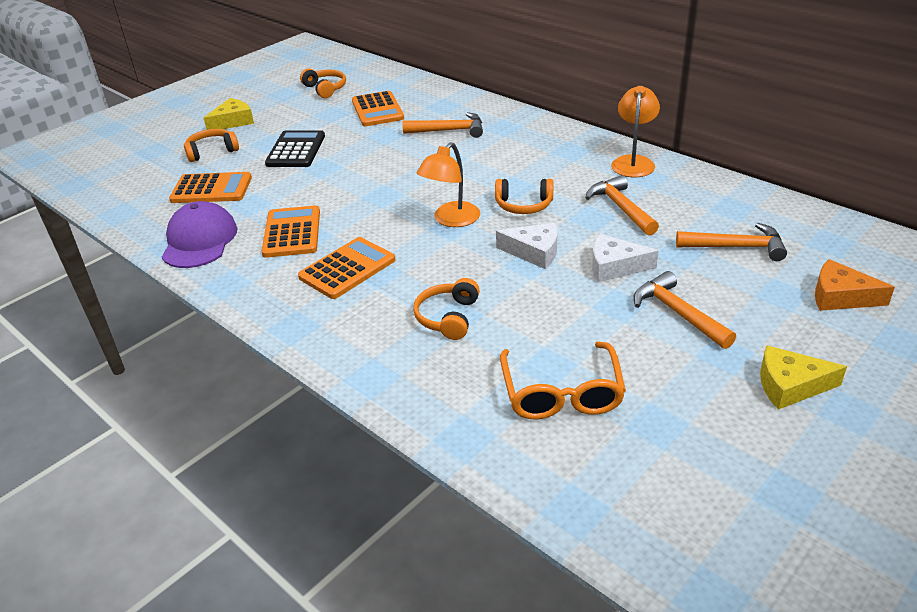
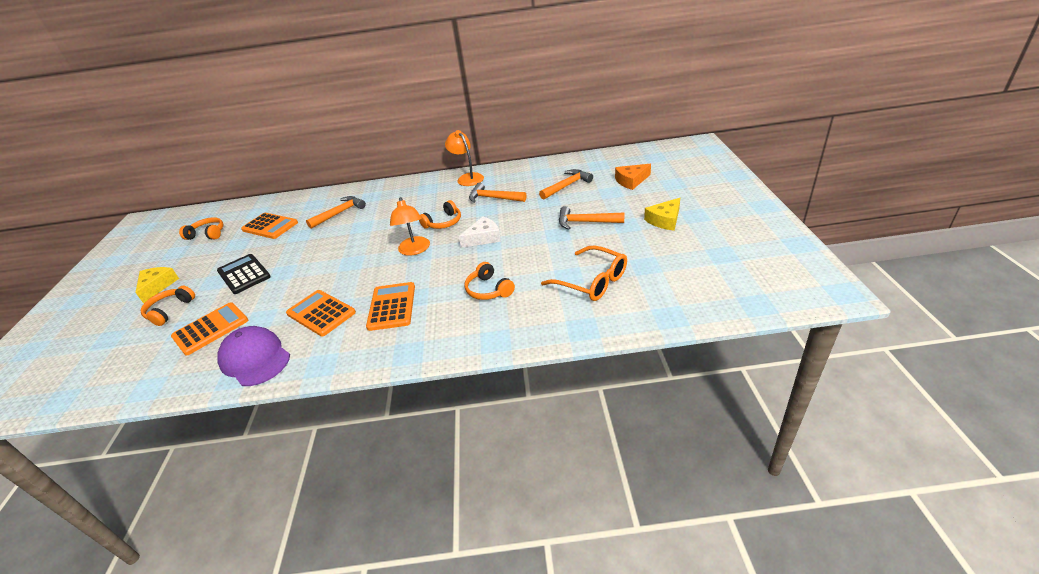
camera: 45 degrees left, 0 degrees up
white cheese [592,234,659,282] -> none

